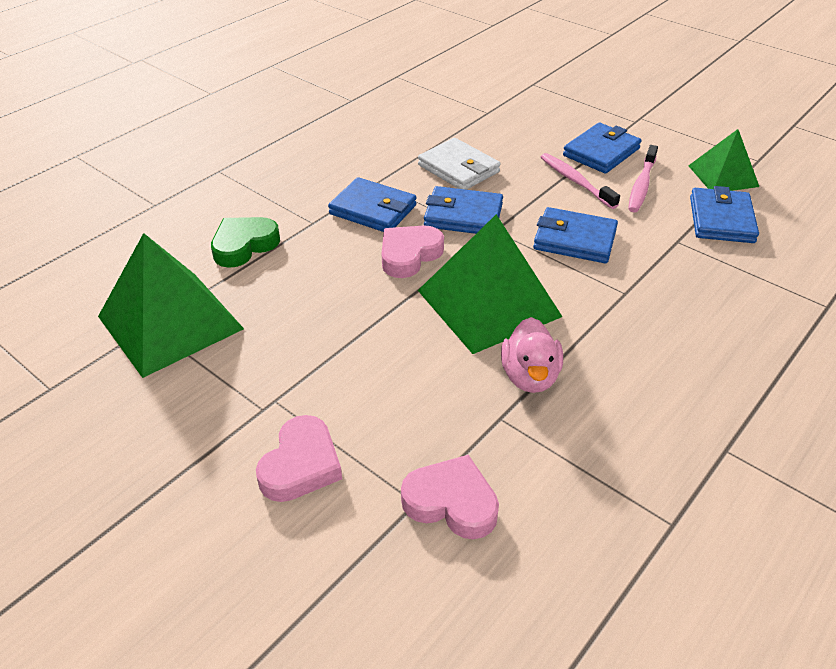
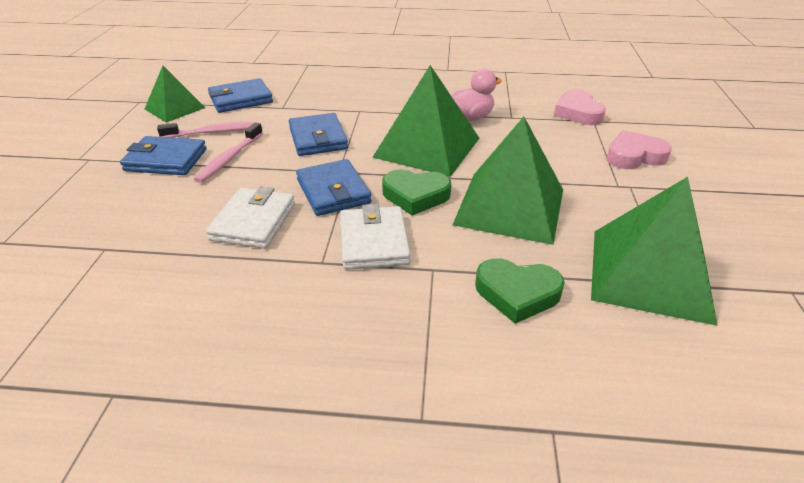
camera: 125 degrees left, 5 degrees down
blue wallet [328,177,417,232] -> white wallet [340,204,411,270]
pink heart [382,225,444,278] -> green heart [382,169,451,215]
none -> green pyramid [453,117,563,245]

